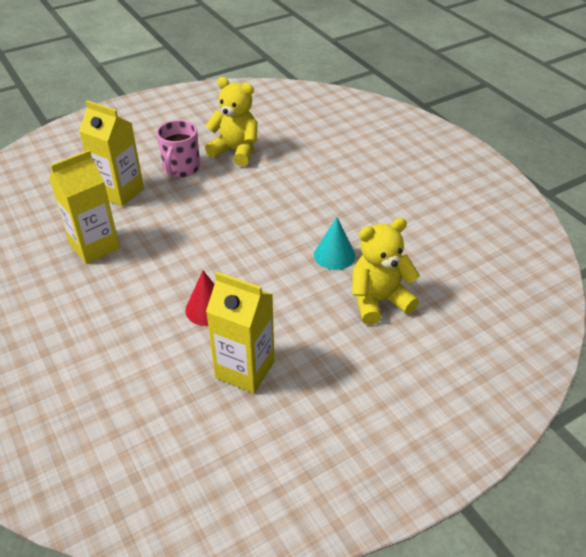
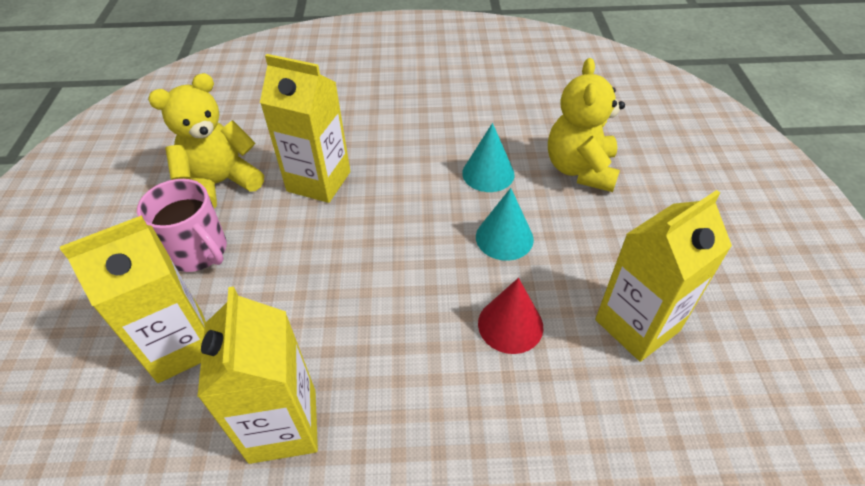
camera: 60 degrees left, 5 degrees up
none -> yellow carton [260,54,350,203]
none -> turquoise cone [476,188,534,261]

